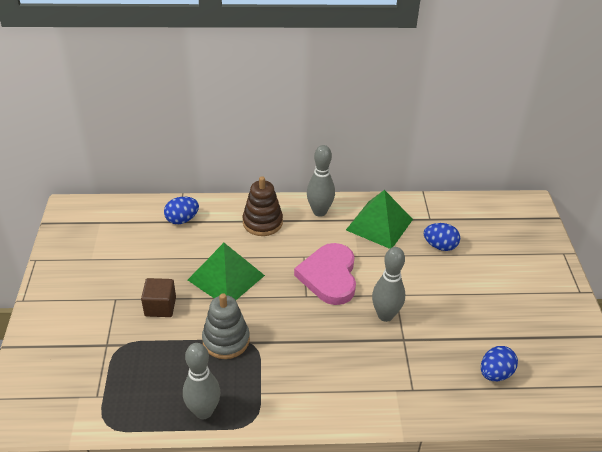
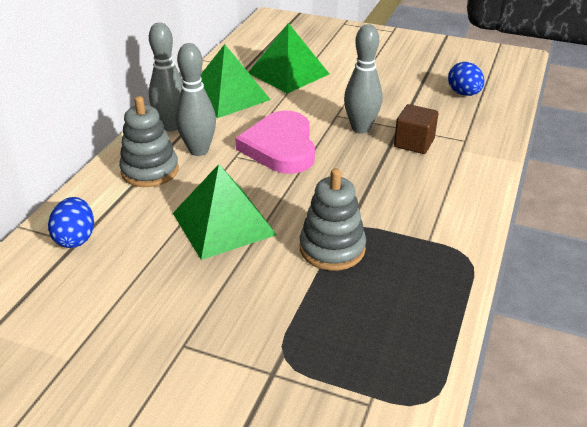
camera: 65 degrees left, 5 degrees down
brown cube [141,278,176,317] -> brown cube moved to [394,104,438,154]
grey bowling pin [183,343,221,419] -> grey bowling pin moved to [176,43,216,156]
brown stacking toy [242,176,283,236] -> grey stacking toy [119,96,179,187]
pink heart [294,243,356,305] -> pink heart turned 60 degrees clockwise [235,111,315,174]
blue egg [424,223,460,251] -> green pyramid [248,23,329,94]

